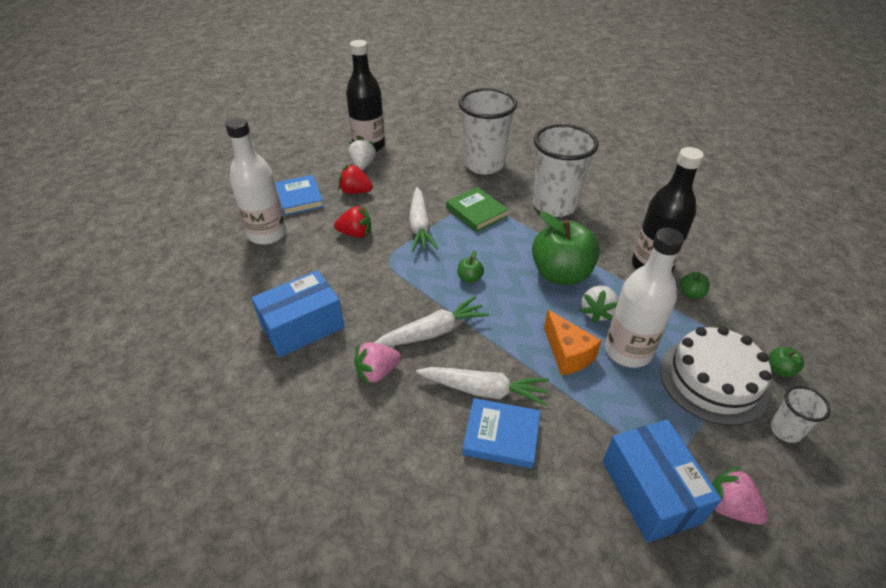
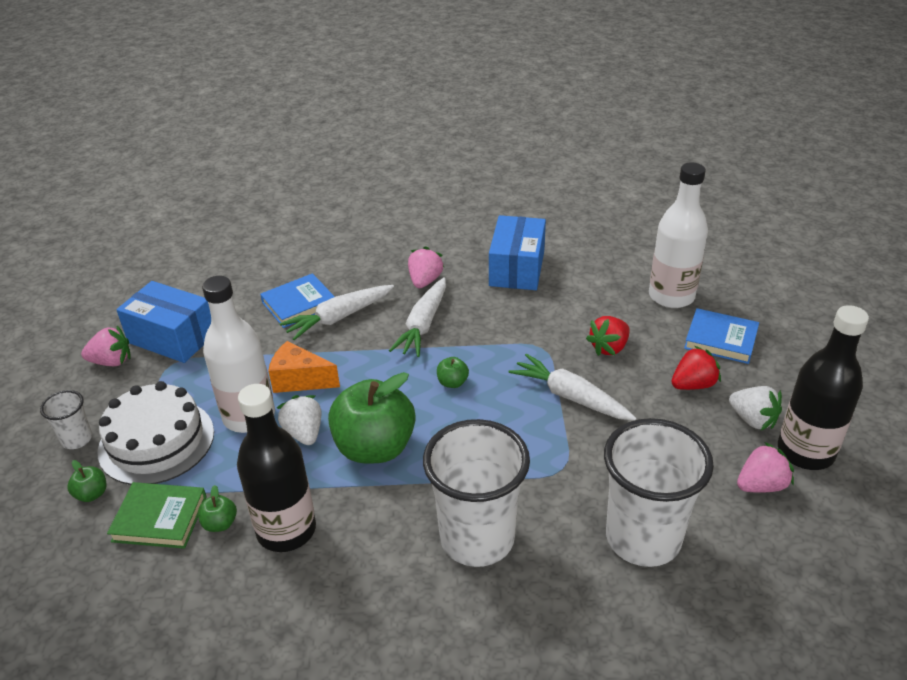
camera: 135 degrees right, 5 degrees down
green book [446,187,508,232] -> green book moved to [107,482,207,549]
none -> pink strawberry [737,442,794,493]

